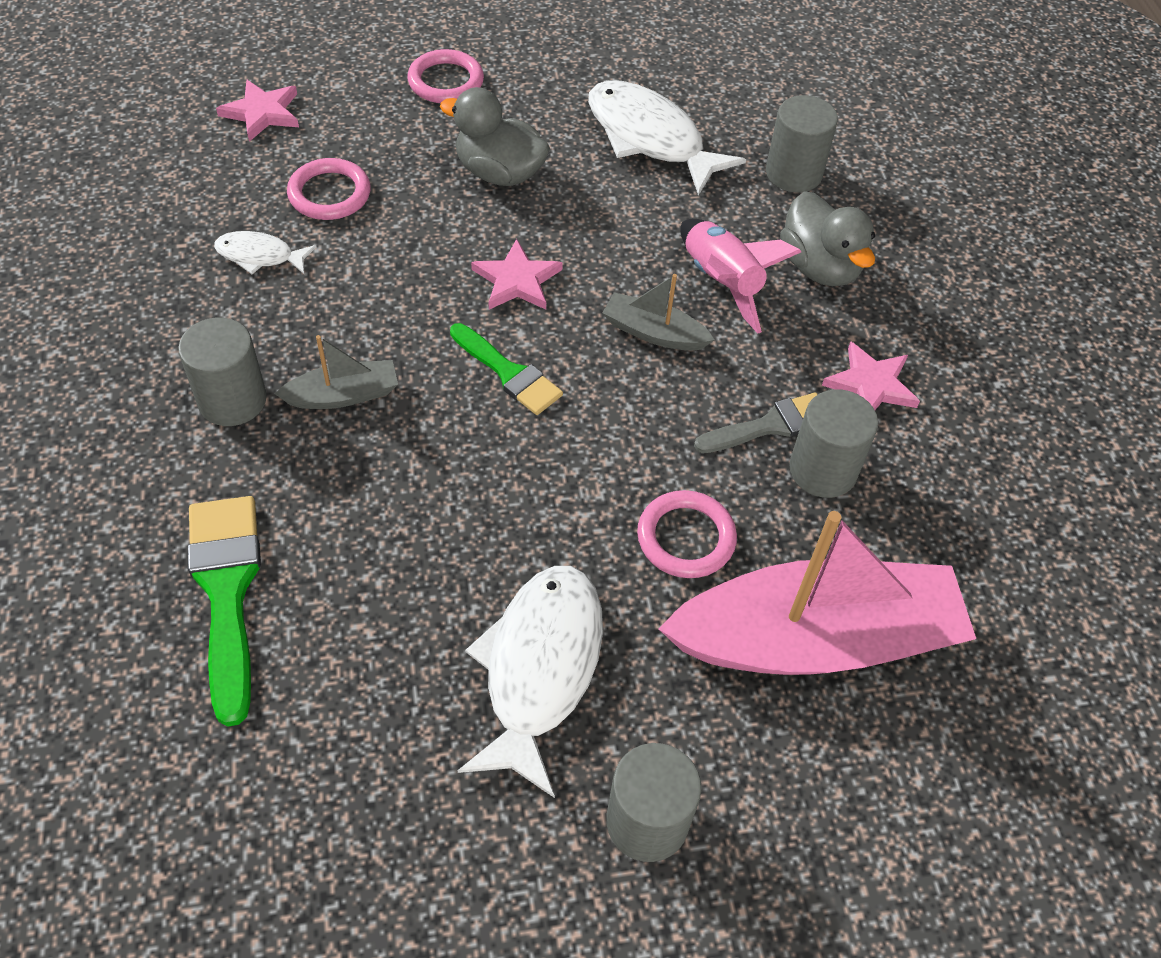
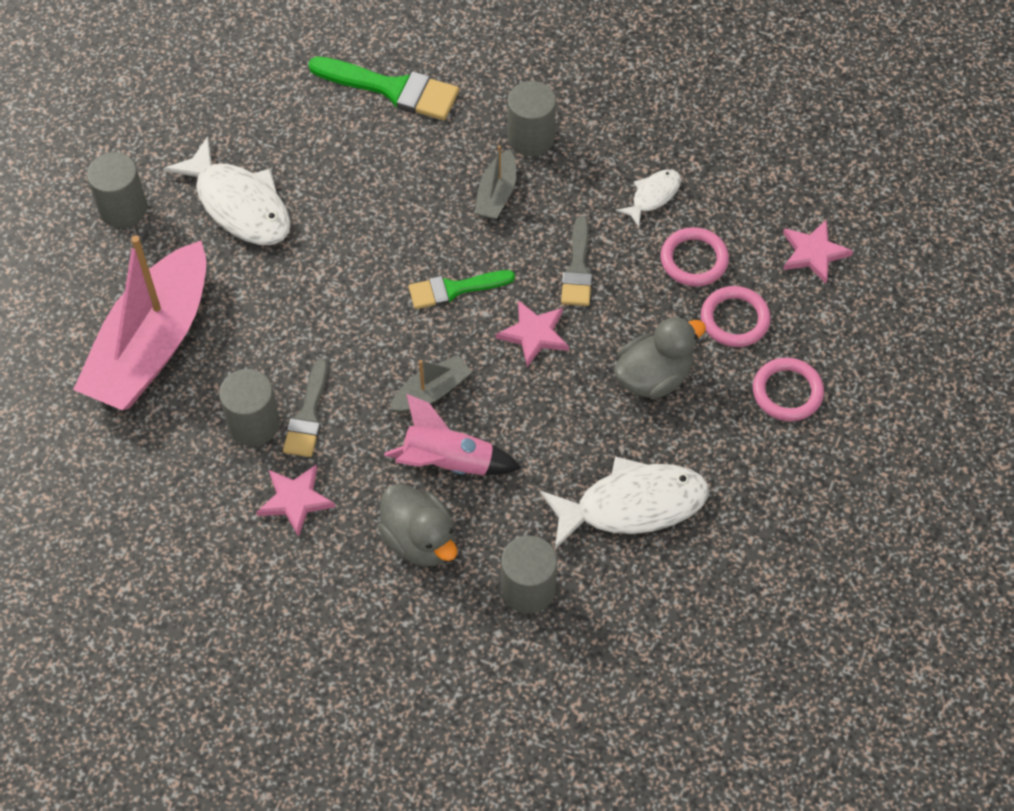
camera: 125 degrees right, 5 degrees up
pink ring [637,490,737,578] -> pink ring moved to [701,286,771,347]
grey duck [780,191,875,286] -> grey duck turned 135 degrees counterclockwise [378,484,457,567]
none -> grey brush [561,216,592,306]

